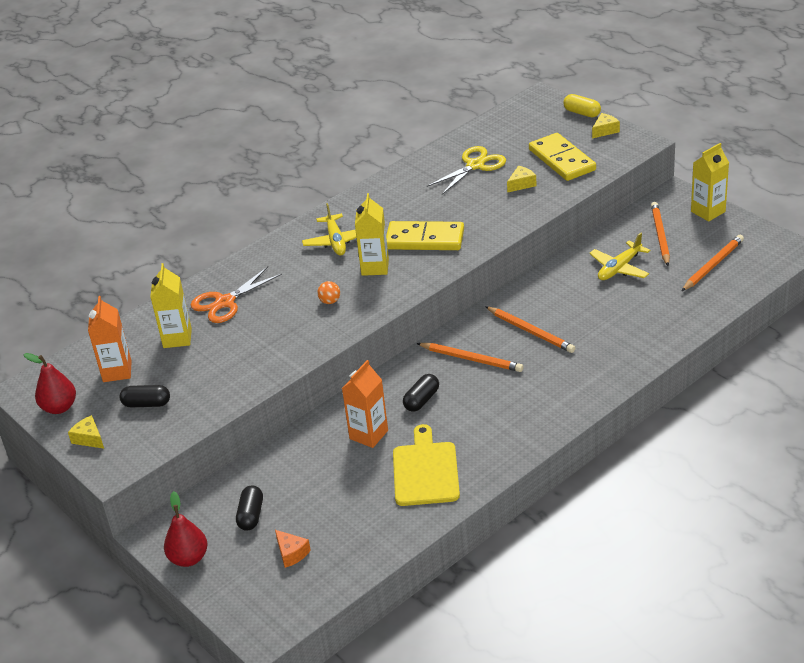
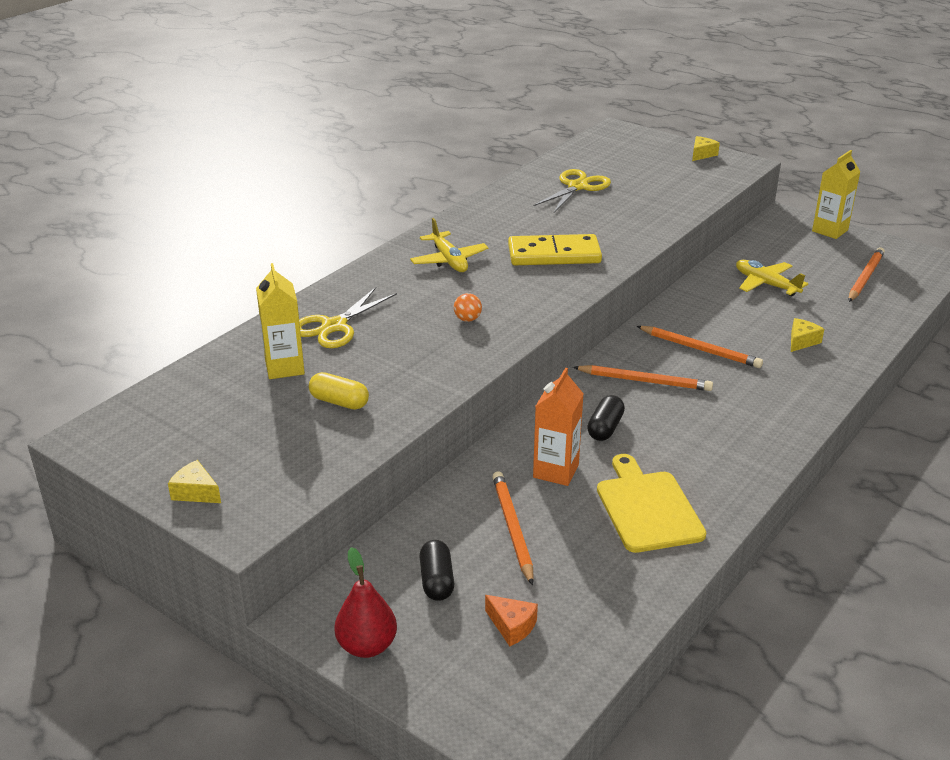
camera: 15 degrees left, 5 degrees down
red pear [24,353,76,414] -> none
orange carton [88,296,132,382] -> none
black capsule [120,385,170,407] -> none
orange scissors [191,267,282,323] -> yellow scissors [299,287,397,348]
yellow carton [355,193,389,276] -> none
yellow cheese [507,166,537,193] -> yellow cheese moved to [791,318,824,352]
yellow domino [529,133,596,181] -> none
yellow capsule [563,94,601,117] -> yellow capsule moved to [309,372,369,410]
yellow plane [589,233,650,280] -> yellow plane turned 105 degrees clockwise [736,260,808,296]
orange pencil [651,202,670,266] -> orange pencil moved to [492,471,534,586]

